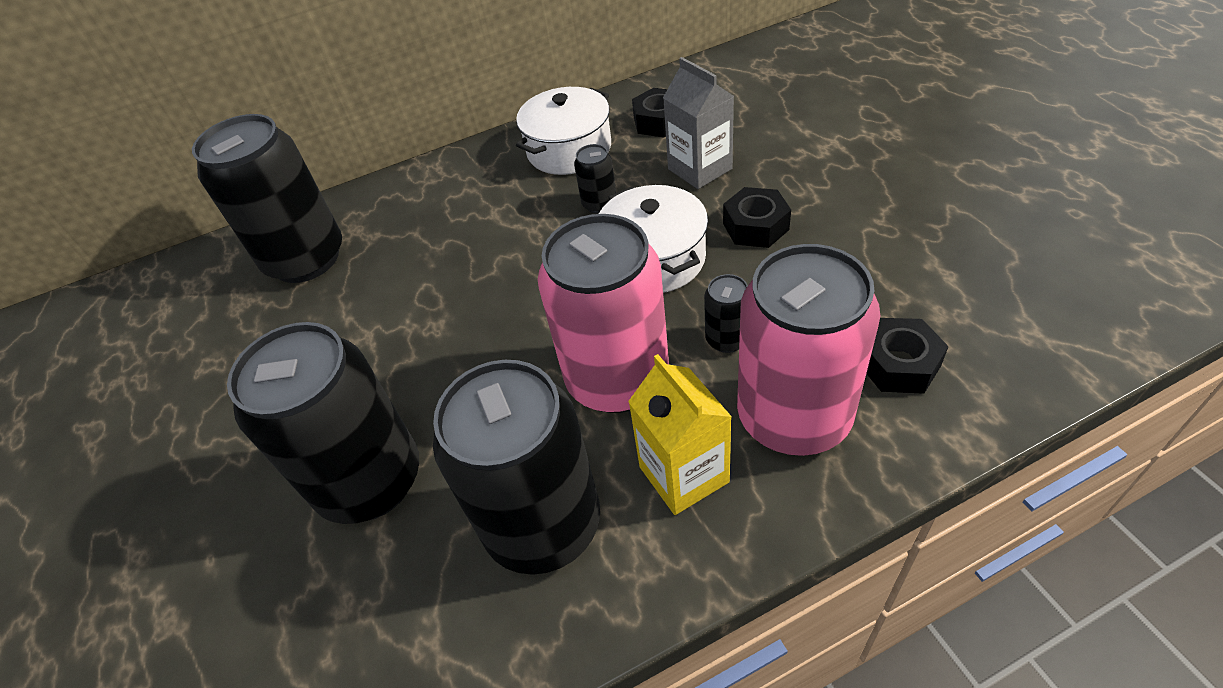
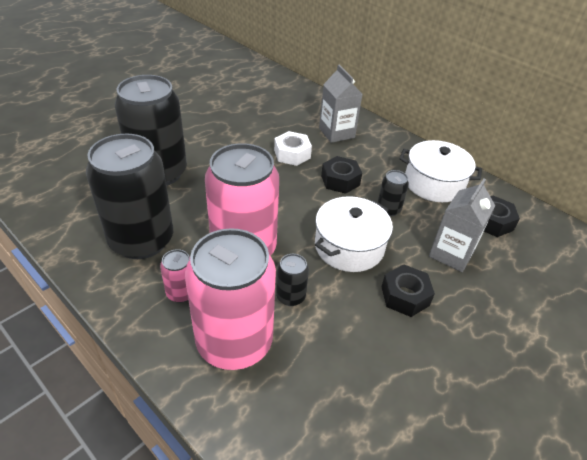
camera: 60 degrees right, 5 degrees down
black can [192,114,342,283] -> none
yellow carton [628,354,732,515] -> pink can [160,249,190,303]
black nut [866,318,949,394] -> black nut moved to [321,156,362,194]
none -> white nut [274,131,312,166]
none -> grey carton [319,65,362,143]

